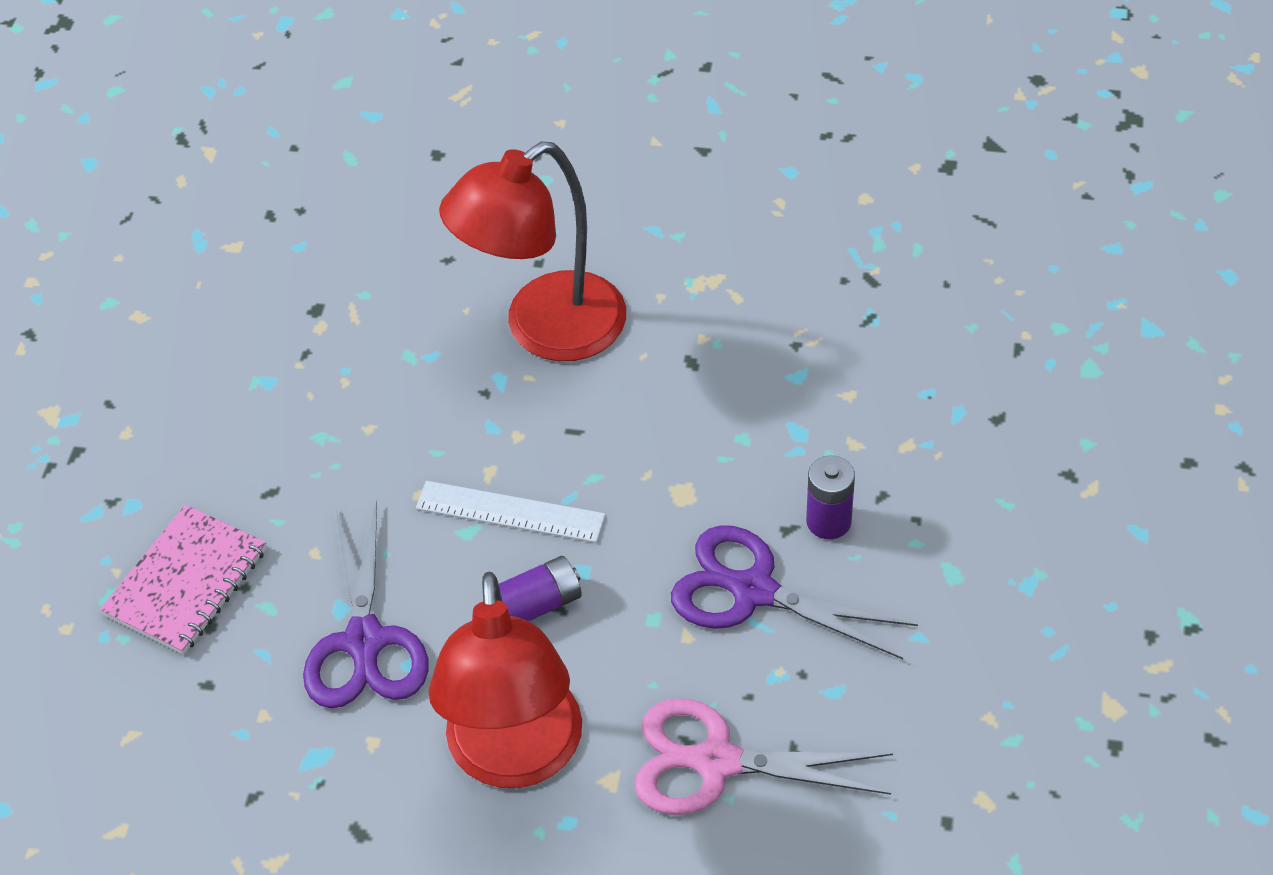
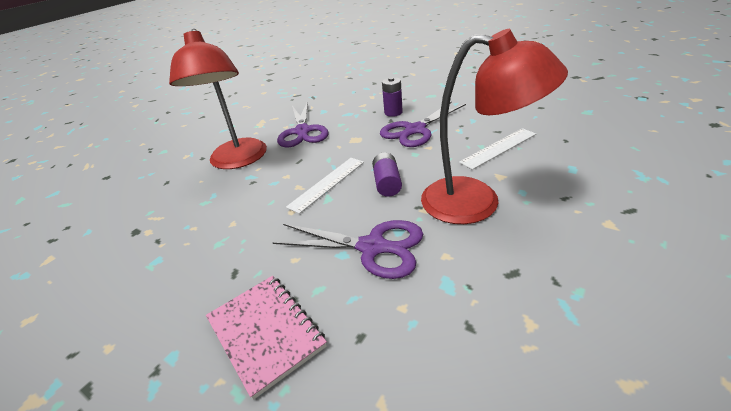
camera: 65 degrees left, 15 degrees down
pink scissors [634,698,893,815] -> white ruler [459,128,536,170]
none -> purple scissors [277,102,328,147]

